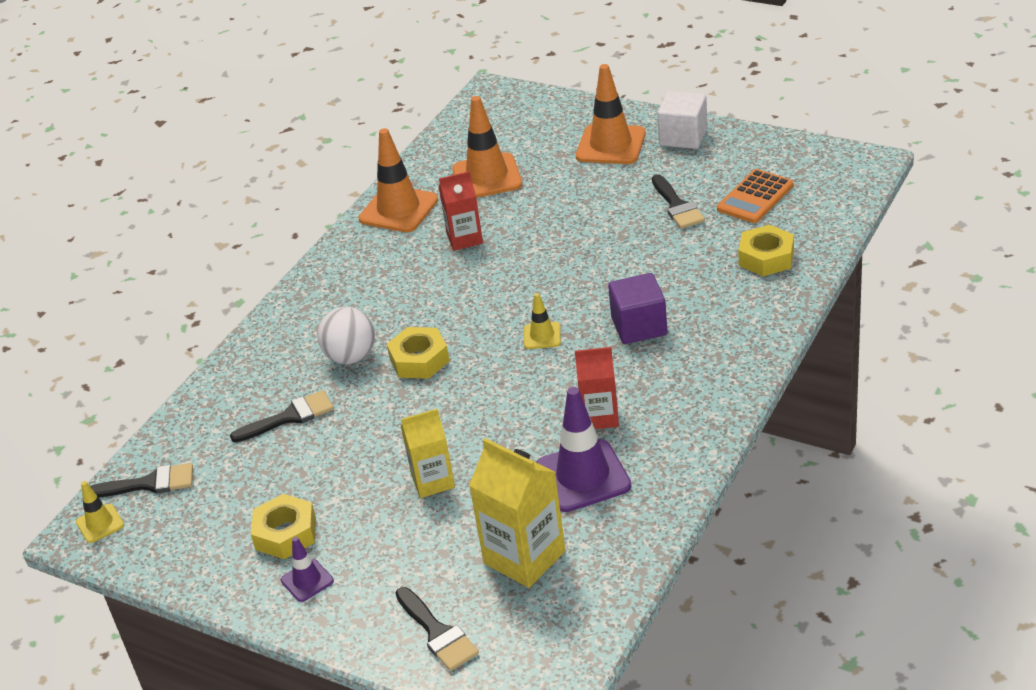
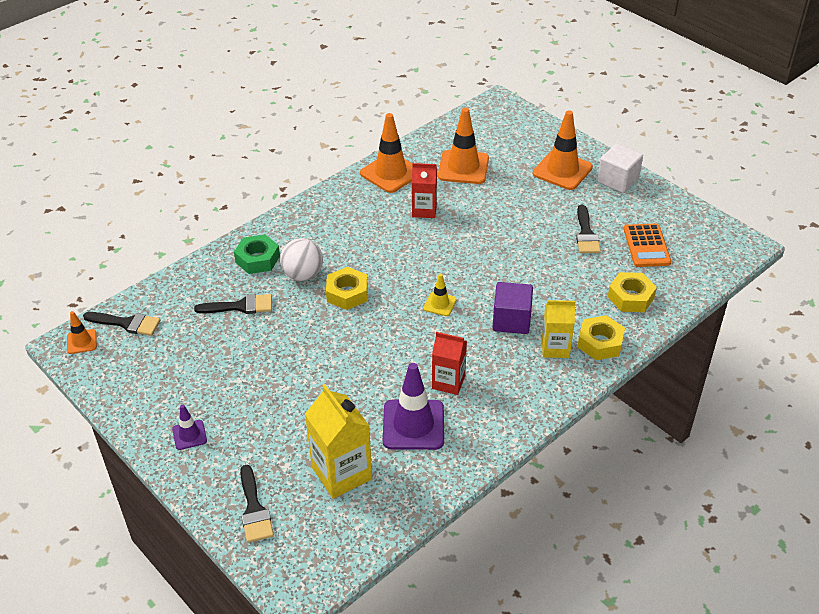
camera: 15 degrees right, 5 degrees up
yellow traffic cone [76,481,124,543] -> orange traffic cone [67,311,97,354]
yellow nut [251,494,316,559] -> yellow nut moved to [577,315,625,360]
yellow carton [401,409,455,498] -> yellow carton moved to [542,300,575,358]
orange calculator [717,169,793,223] -> orange calculator turned 60 degrees counterclockwise [624,223,671,267]
none -> green nut [234,234,280,274]

